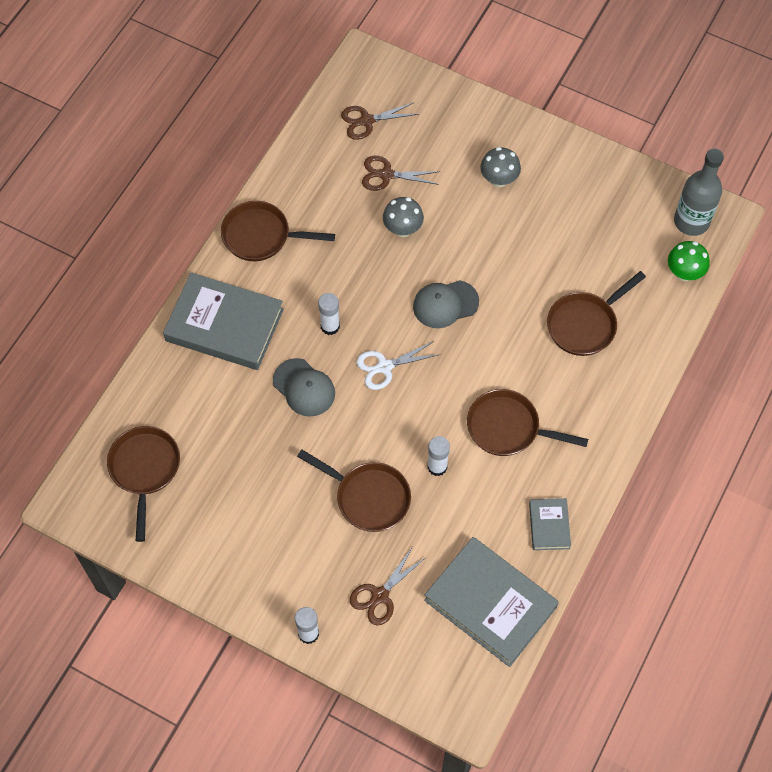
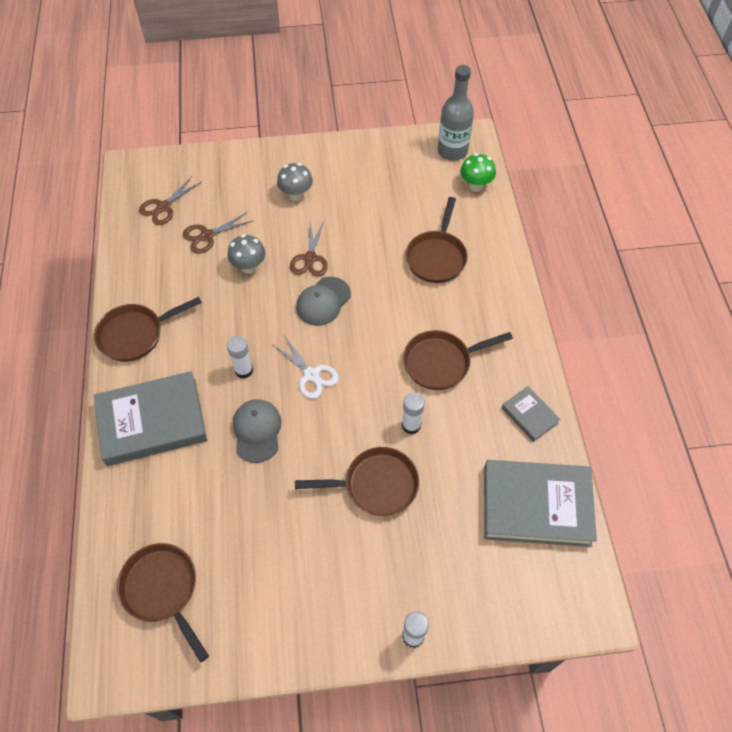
camera: 35 degrees left, 5 degrees down
grey cap [273,358,335,417] -> grey cap turned 105 degrees counterclockwise [233,399,282,463]
brown scissors [350,548,425,626] -> brown scissors moved to [290,221,328,276]
white scissors [357,341,440,390] -> white scissors turned 75 degrees counterclockwise [273,335,338,399]

